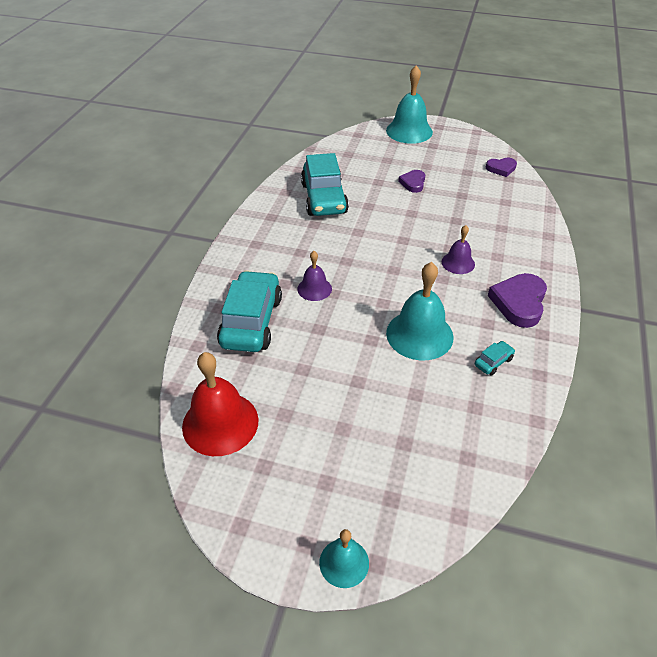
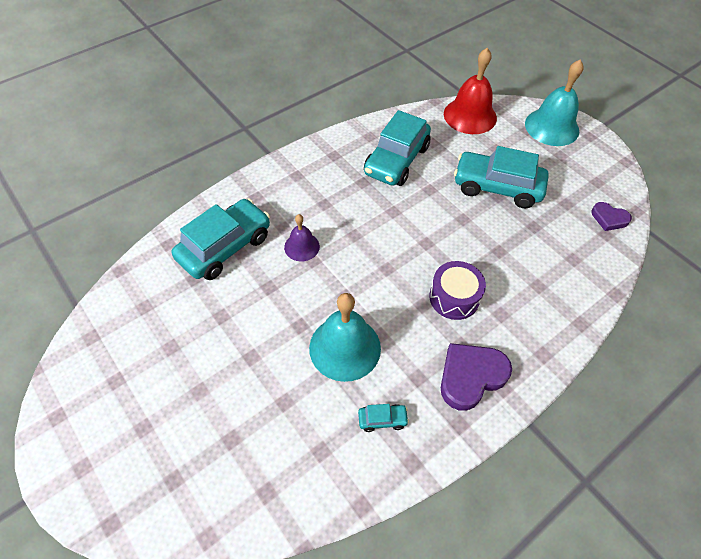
camera: 35 degrees right, 10 degrees up
red bell [182,352,258,456] -> red bell moved to [444,48,497,134]
turquoise bell [319,529,369,588] -> none
purple heart [398,170,425,193] -> turquoise car [454,146,549,208]
purple bell [442,225,475,274] -> purple drum [429,261,486,320]

